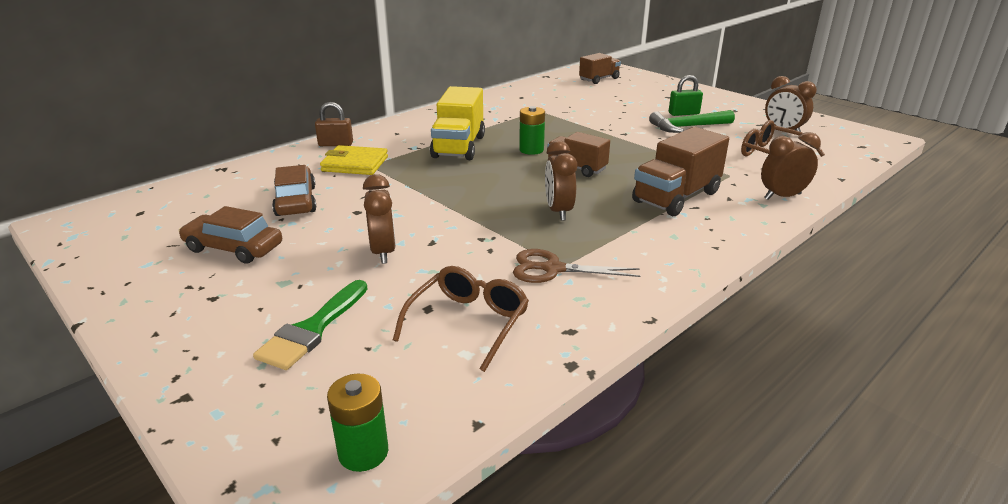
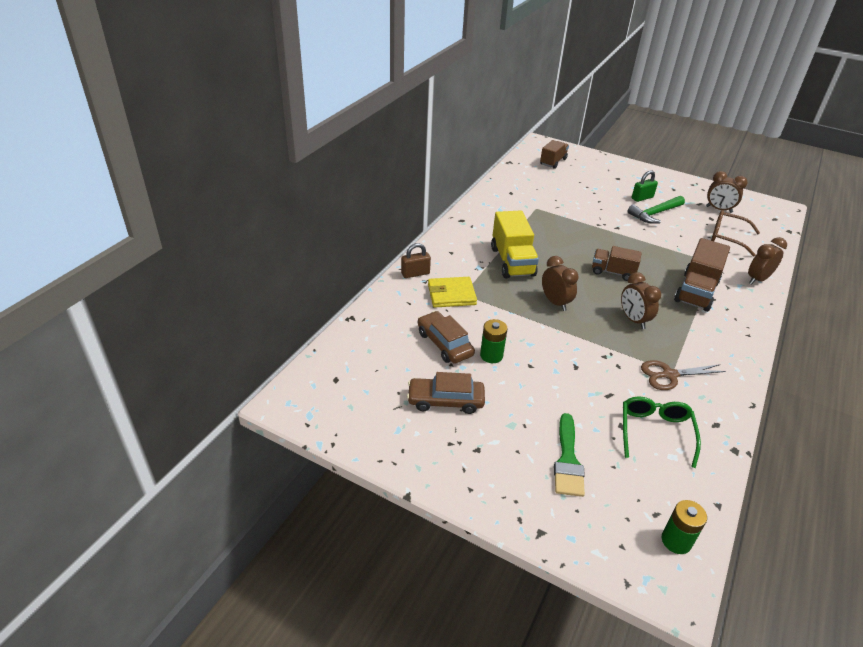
camera: 20 degrees left, 10 degrees up
brown clock [363,174,396,264] -> brown clock moved to [542,256,579,311]
brown glasses [393,266,529,372] -> green glasses [623,396,701,468]
green battery [519,106,545,155] -> green battery moved to [480,319,508,363]

